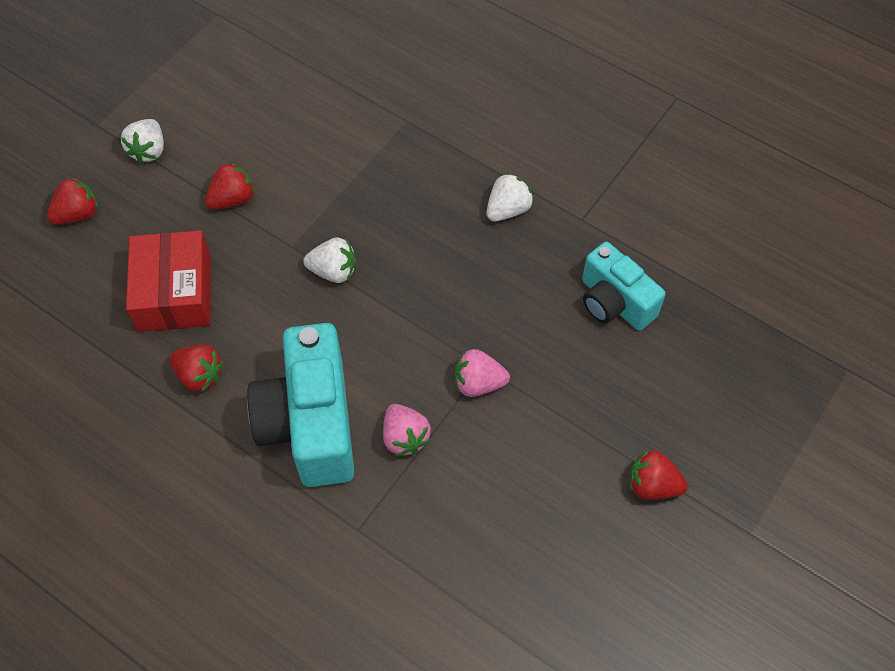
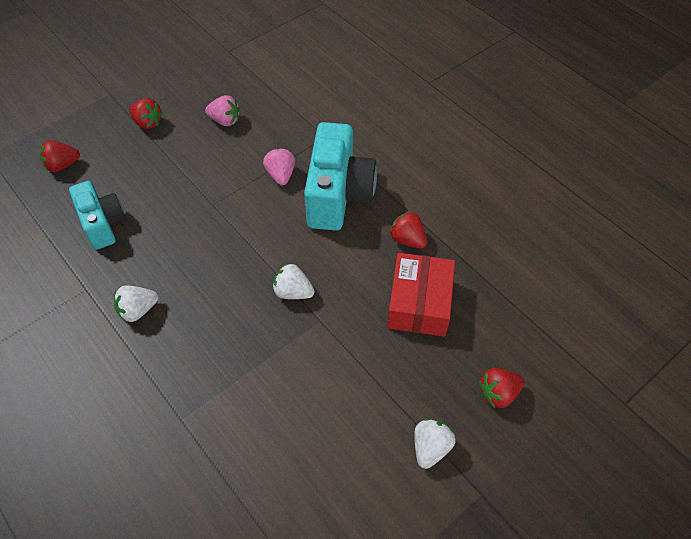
camera: 165 degrees left, 5 degrees down
red strawberry [205,162,255,209] -> red strawberry moved to [40,140,80,172]
pink strawberry [455,349,510,397] -> pink strawberry moved to [205,95,240,126]

